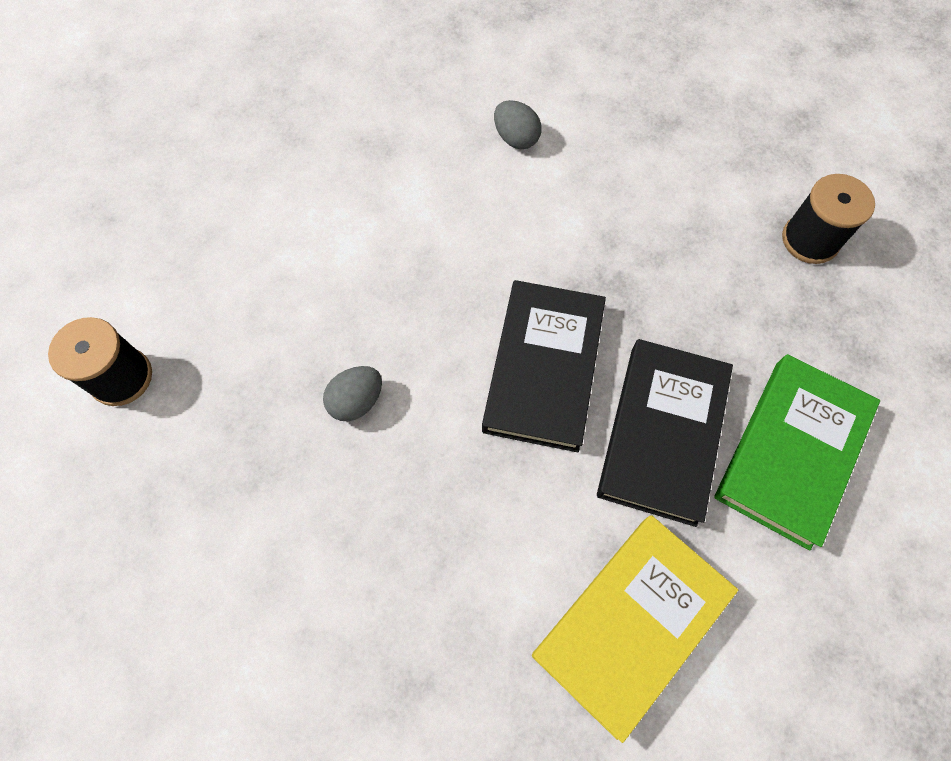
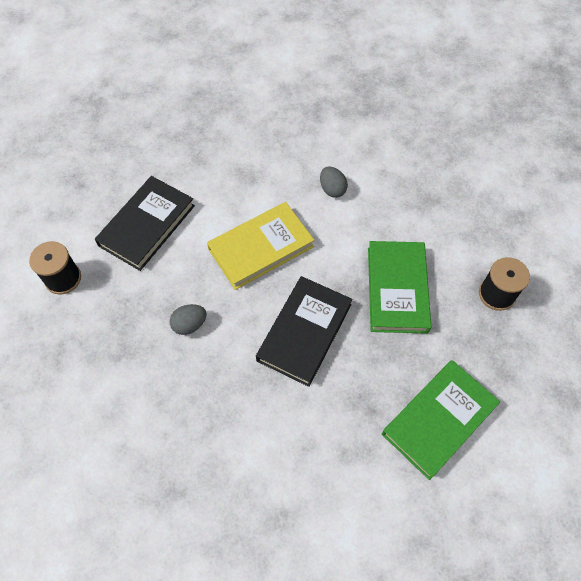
camera: 15 degrees right, 5 degrees down
yellow book [532,515,738,743] -> yellow book moved to [207,202,314,290]
black book [597,339,733,527] -> black book moved to [95,176,195,271]
none -> green book [368,241,431,334]

